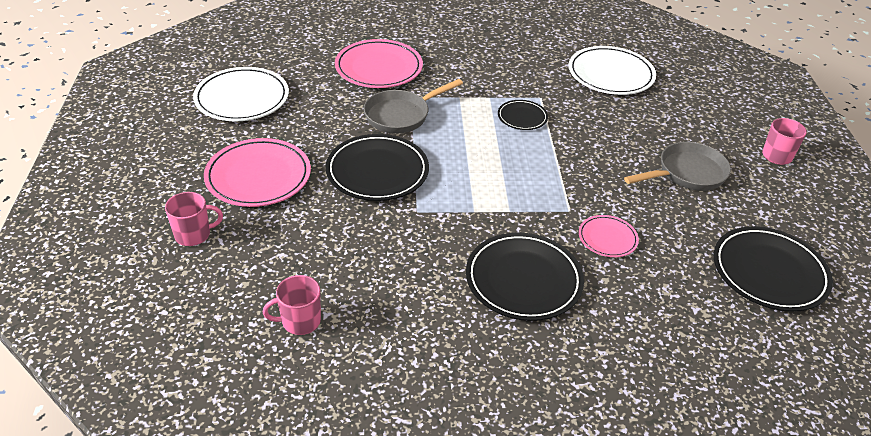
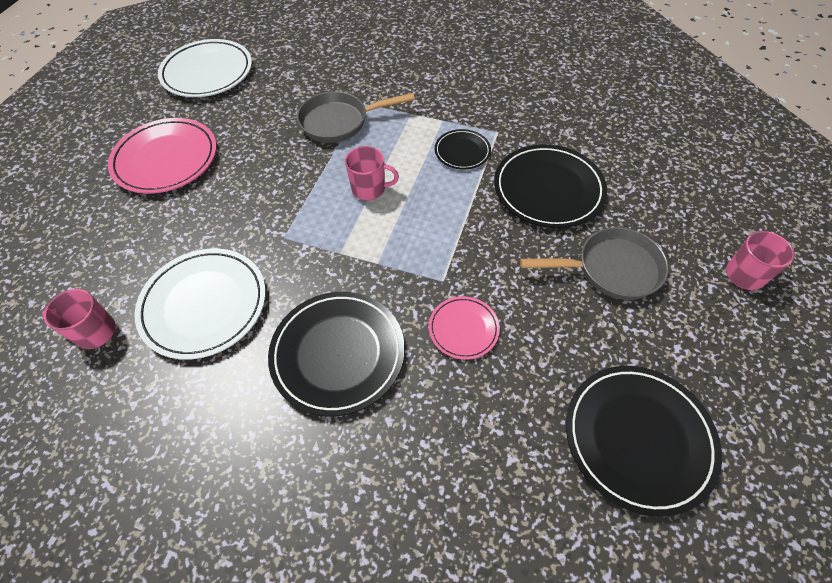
camera: 25 degrees right, 15 degrees up
pink mug [165,192,223,246] -> pink mug moved to [345,146,399,201]
black plate [326,134,429,201] -> black plate moved to [494,144,607,228]
pink plate [335,39,423,88] -> none
white plate [569,46,656,95] -> white plate moved to [135,249,266,360]

